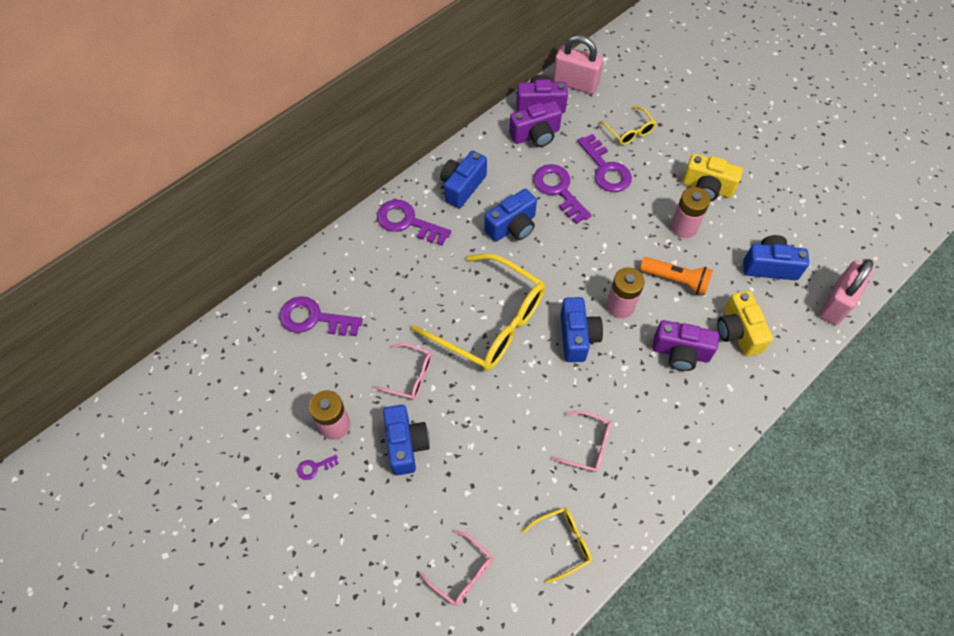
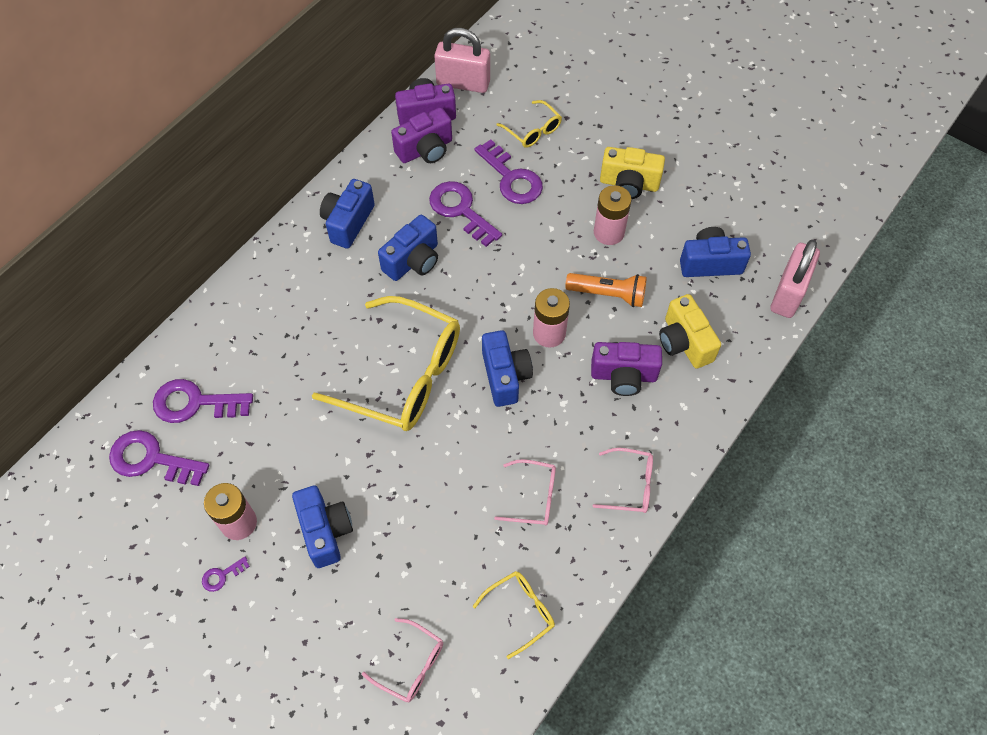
camera: 10 degrees left, 0 degrees up
pink glasses [373,343,432,400] -> pink glasses moved to [593,448,653,513]
purple key [377,200,451,245] -> purple key moved to [109,430,209,486]

